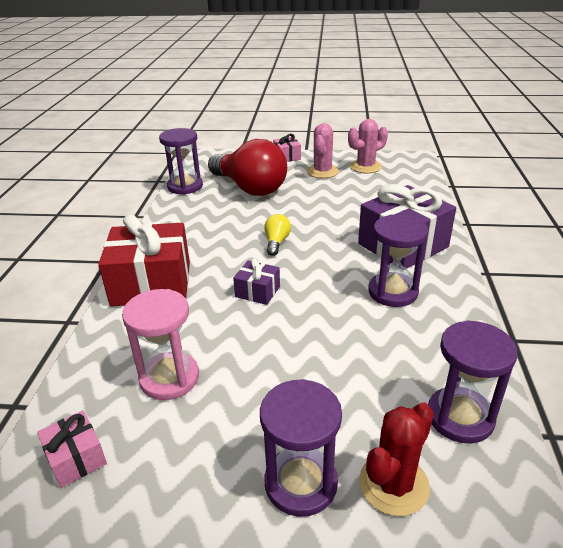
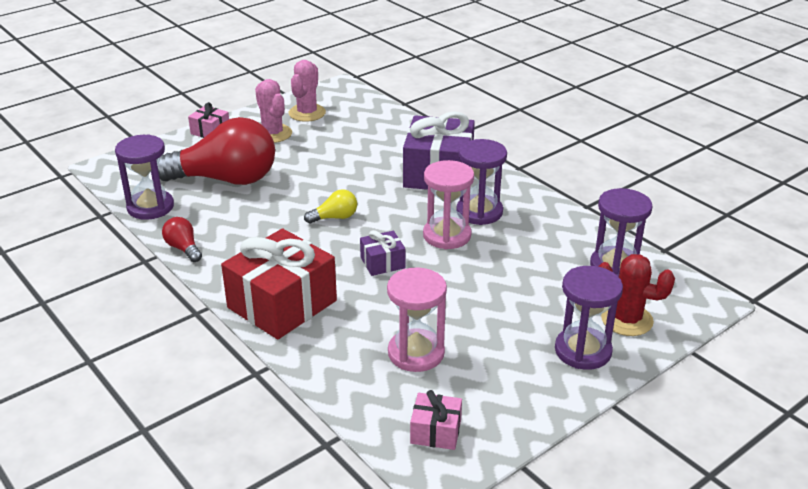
camera: 45 degrees left, 0 degrees up
yellow light bulb [264,214,291,256] -> yellow light bulb turned 105 degrees clockwise [304,189,357,224]
red cactus [359,402,434,516] -> red cactus turned 60 degrees counterclockwise [598,254,675,336]
none -> red light bulb [162,217,202,262]
none -> pink hourglass [423,160,474,249]

